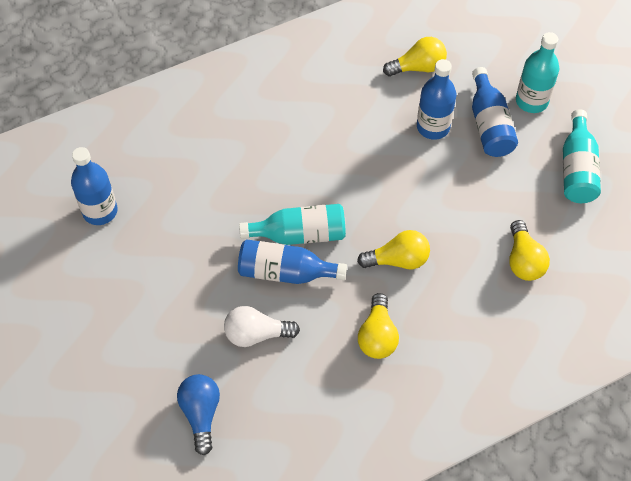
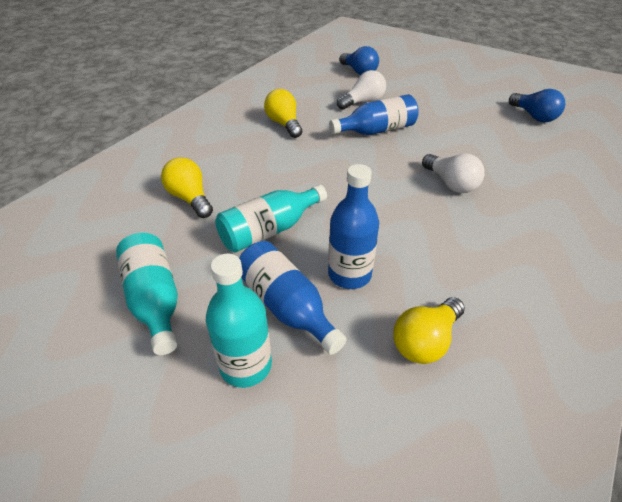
camera: 150 degrees right, 15 degrees down
blue bottle [71,147,118,225] -> blue light bulb [509,89,565,122]
turquoise bottle [239,204,346,245] -> turquoise bottle moved to [215,185,327,252]
yellow light bulb [357,230,430,269] -> none
none -> white light bulb [422,154,485,193]

